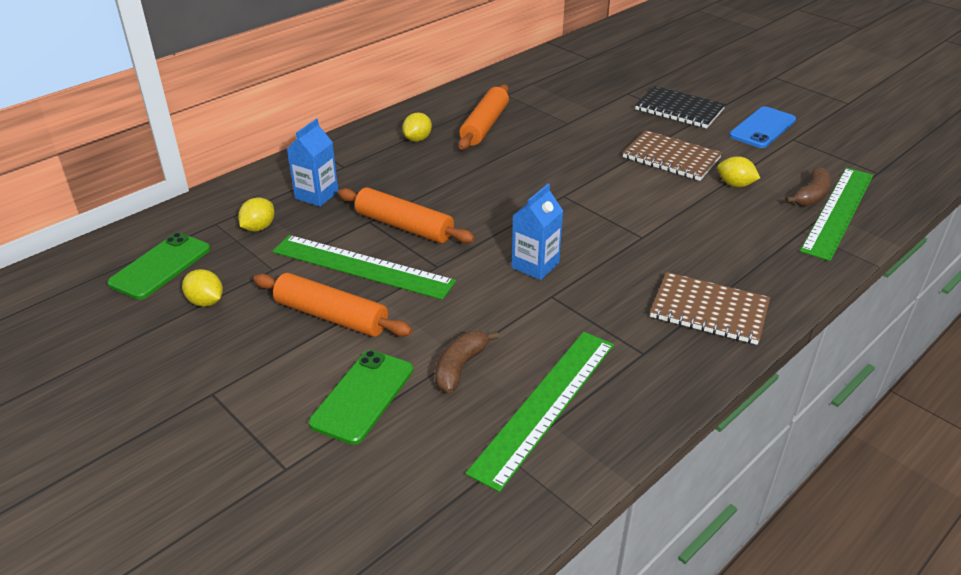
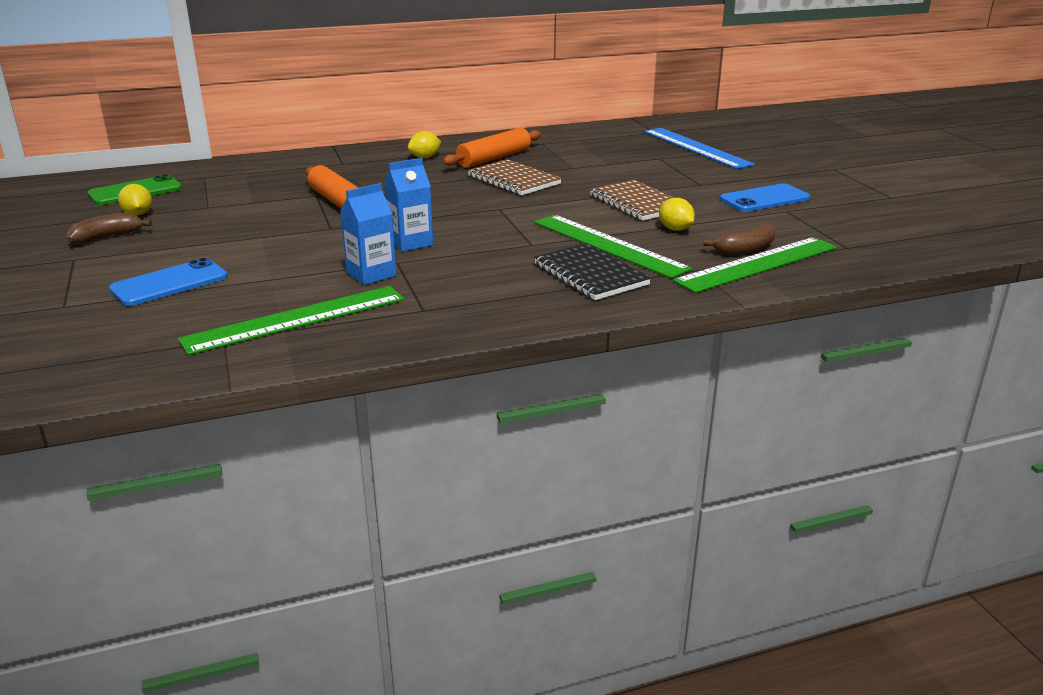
camera: 25 degrees right, 10 degrees down
yellow lemon [238,197,275,232] -> none
orange rolling pin [253,273,412,337] -> none
green ruler [272,235,456,300] -> green ruler moved to [534,215,692,279]
blue carton [287,119,338,207] -> blue carton moved to [340,183,397,285]
green phone [309,350,413,445] -> blue phone [109,258,228,306]
brown banana [435,331,499,393] -> brown banana moved to [66,212,152,244]
black notebook [635,86,726,128] -> black notebook moved to [534,243,651,300]
brown notebook [650,272,770,345] -> brown notebook moved to [468,159,562,195]
none -> blue ruler [644,128,755,169]

